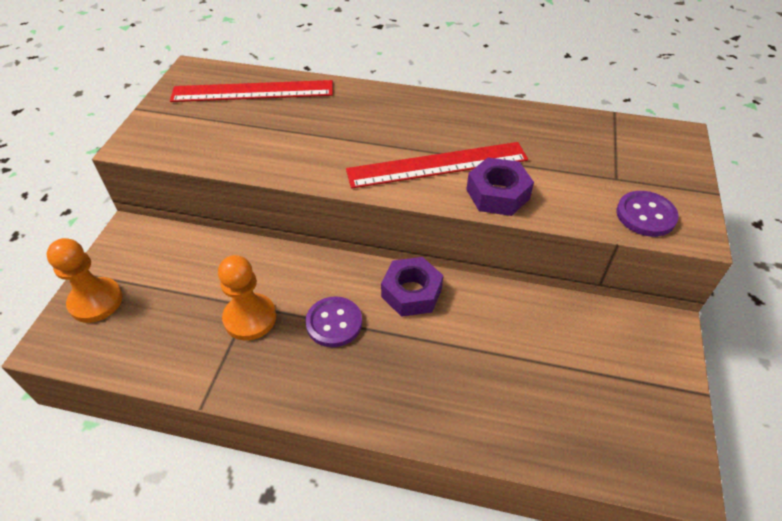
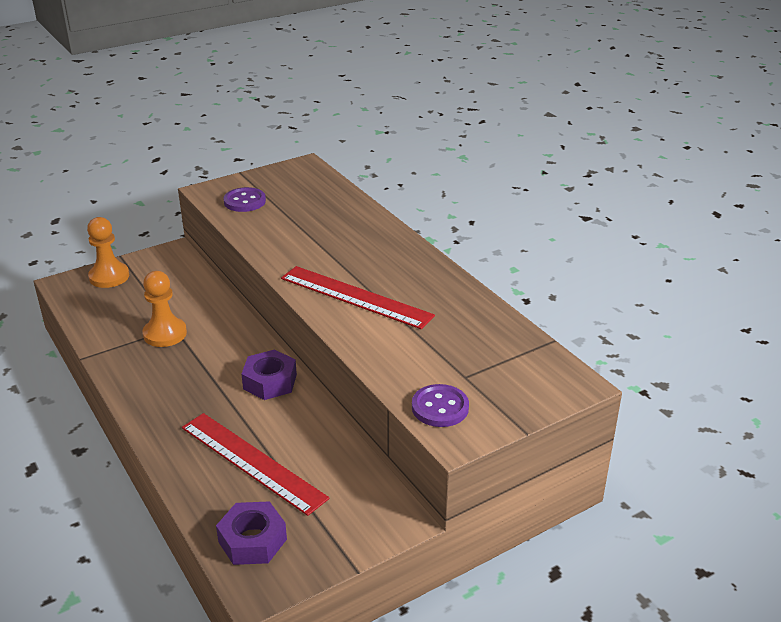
camera: 45 degrees right, 15 degrees down
red ruler [170,80,333,102] -> red ruler moved to [182,413,329,516]
purple button [305,296,362,347] -> purple button moved to [223,187,266,212]
purple nut [466,157,534,216] -> purple nut moved to [216,501,287,565]

